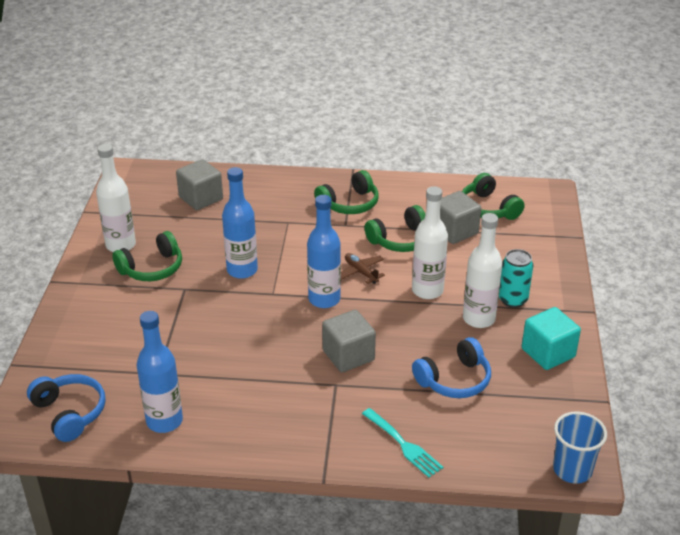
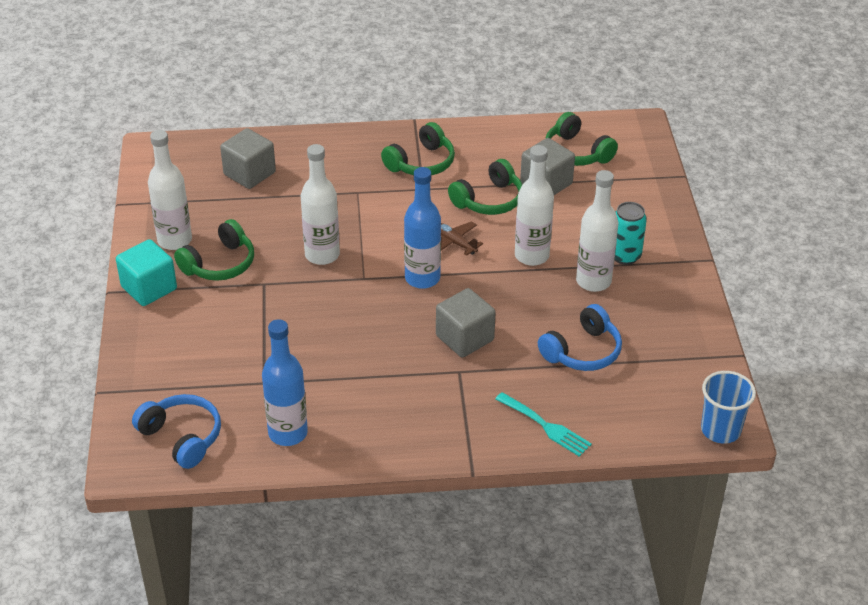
camera: 10 degrees left, 5 degrees up
blue bottle [222,167,258,279] -> white bottle [301,144,340,265]
turquoise cube [522,307,581,370] -> turquoise cube moved to [116,239,177,306]

